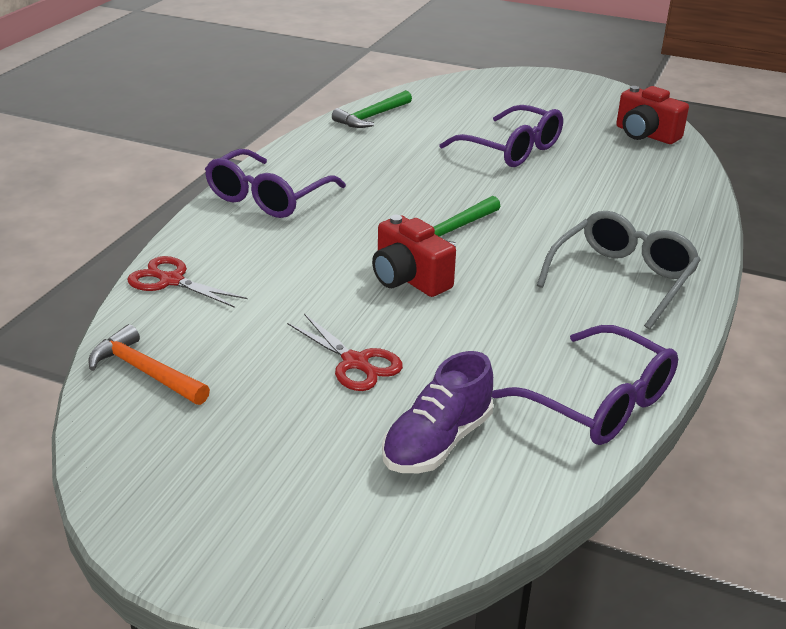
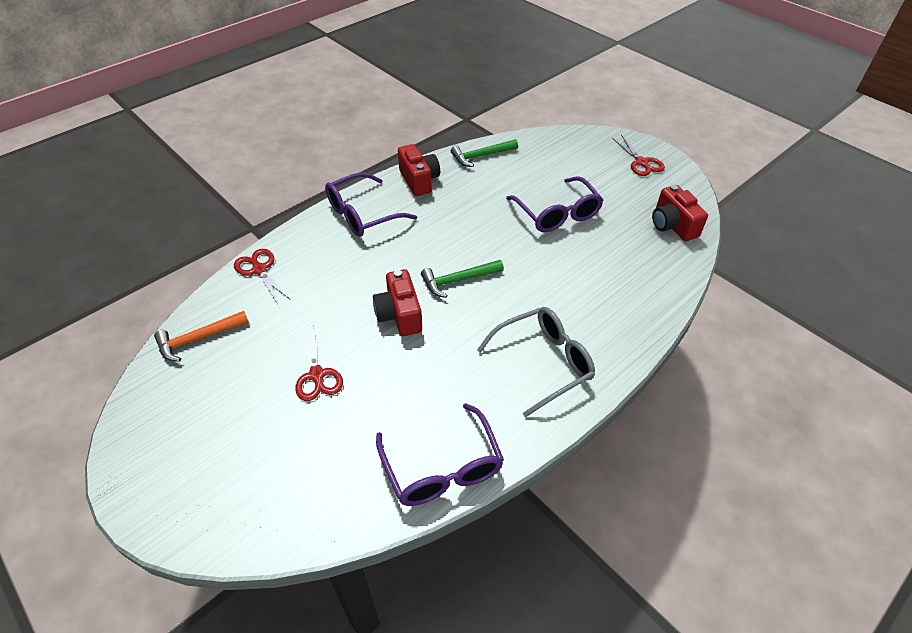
camera: 25 degrees right, 15 degrees up
orange hammer [89,324,210,405] -> orange hammer turned 90 degrees counterclockwise [154,311,249,362]
purple shoe [382,351,493,473] -> none
none -> red camera [398,144,440,196]
none -> red scissors [612,135,665,176]

